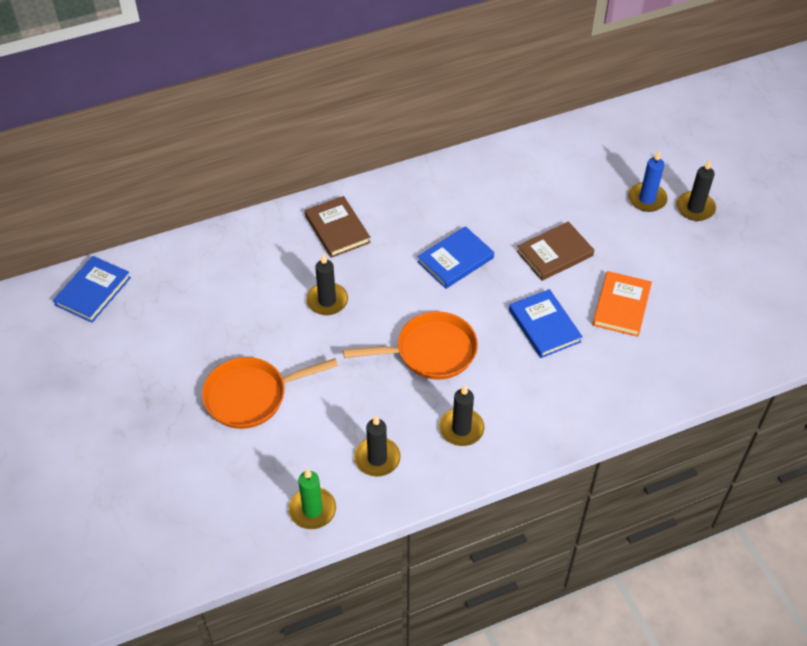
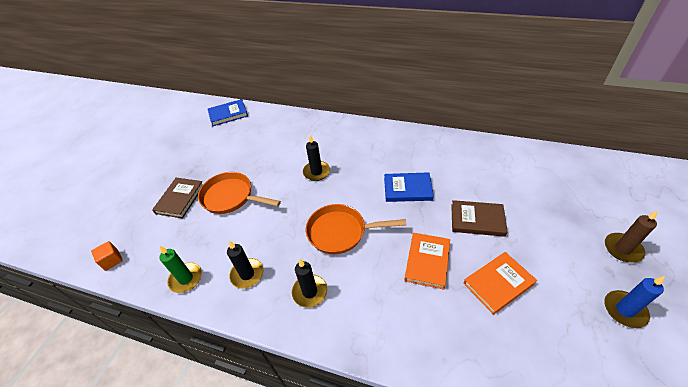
camera: 45 degrees right, 5 degrees down
brown book [305,196,371,258] -> brown book moved to [152,178,202,219]
orange pan [343,311,478,380] -> orange pan turned 150 degrees clockwise [306,204,406,254]
blue book [509,289,583,358] -> orange book [405,233,450,290]
blue candle [628,150,668,212] -> blue candle moved to [604,276,665,328]
black candle [676,160,716,221] -> brown candle [605,210,658,262]
none -> orange cube [91,241,123,271]

